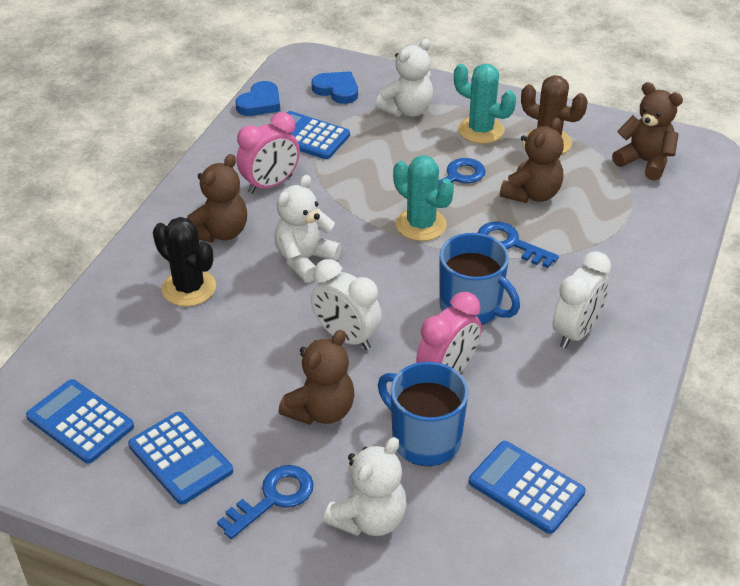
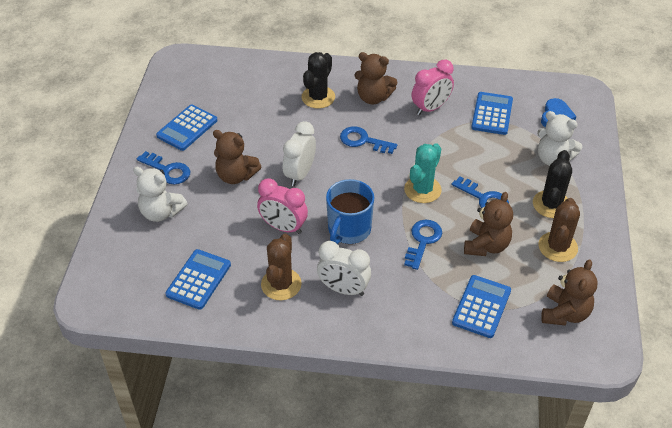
camera: 75 degrees right, 5 degrees up
blue calculator [26,379,134,464] -> blue calculator moved to [452,275,511,338]
blue heart [236,81,280,116] -> none
pink clock [236,112,300,194] -> pink clock turned 75 degrees counterclockwise [412,60,454,115]
white teddy bear [274,175,342,283] -> blue key [340,126,397,154]
blue mug [378,362,469,466] -> none
turquoise cactus [454,64,516,144] -> black cactus [533,150,572,218]
brown teddy bear [500,118,564,203] -> brown teddy bear turned 90 degrees counterclockwise [464,192,513,256]
none -> brown cactus [261,234,302,301]

